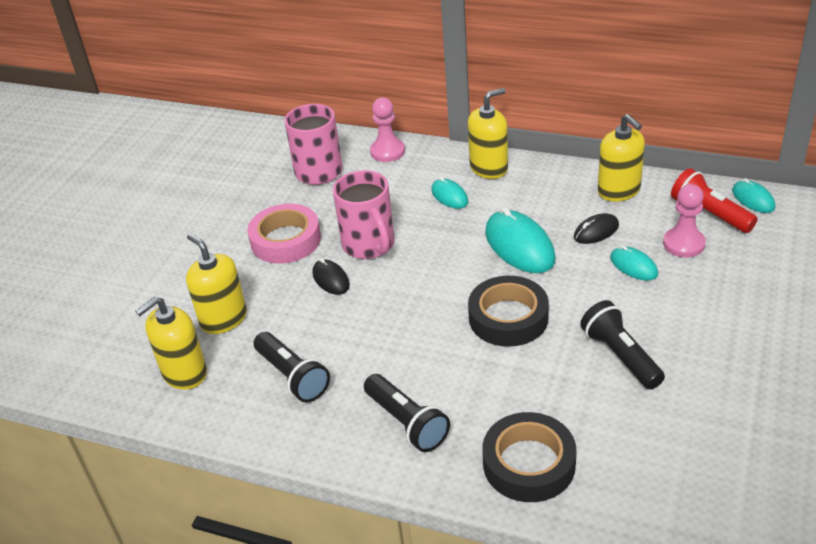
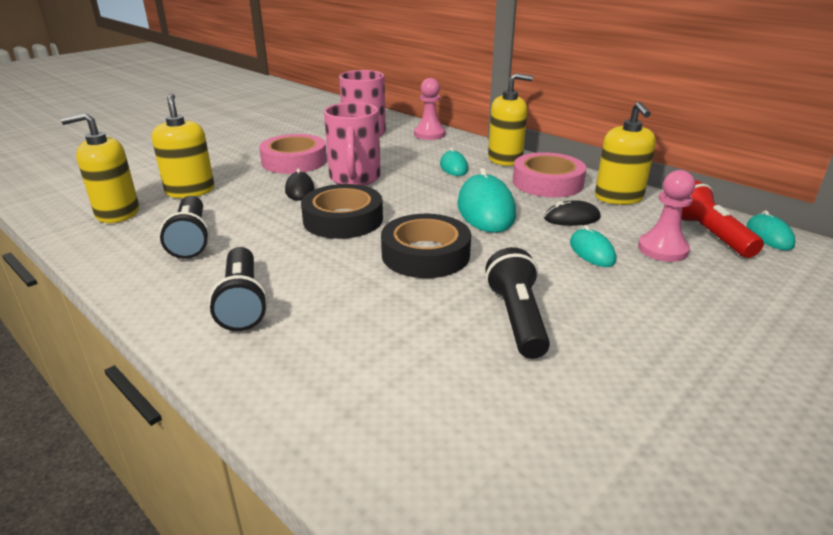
camera: 20 degrees right, 10 degrees down
black tape [482,412,577,502] -> black tape moved to [301,184,383,239]
none -> pink tape [513,152,587,197]

